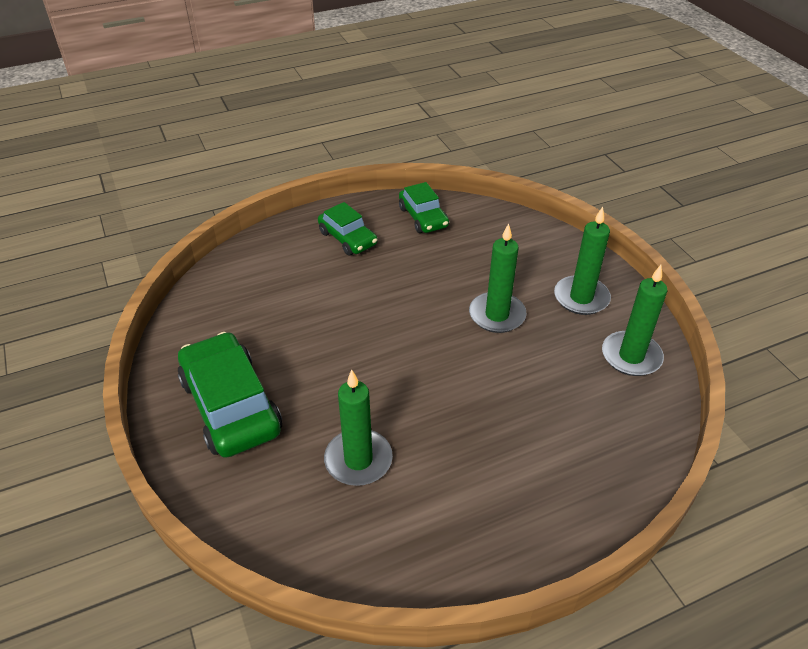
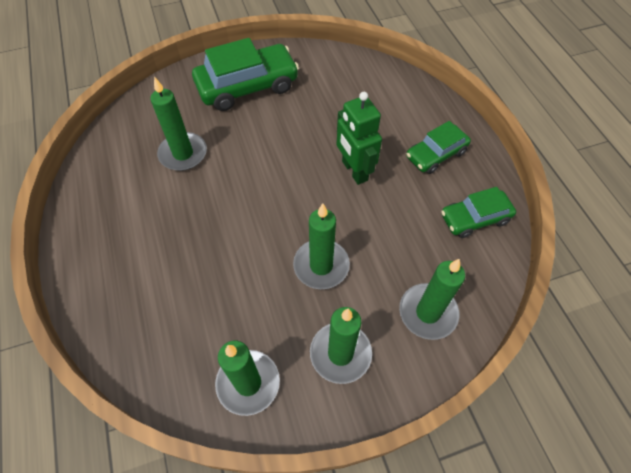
camera: 95 degrees right, 15 degrees up
none -> green robot [337,92,382,185]
none -> green candle [399,259,465,340]

